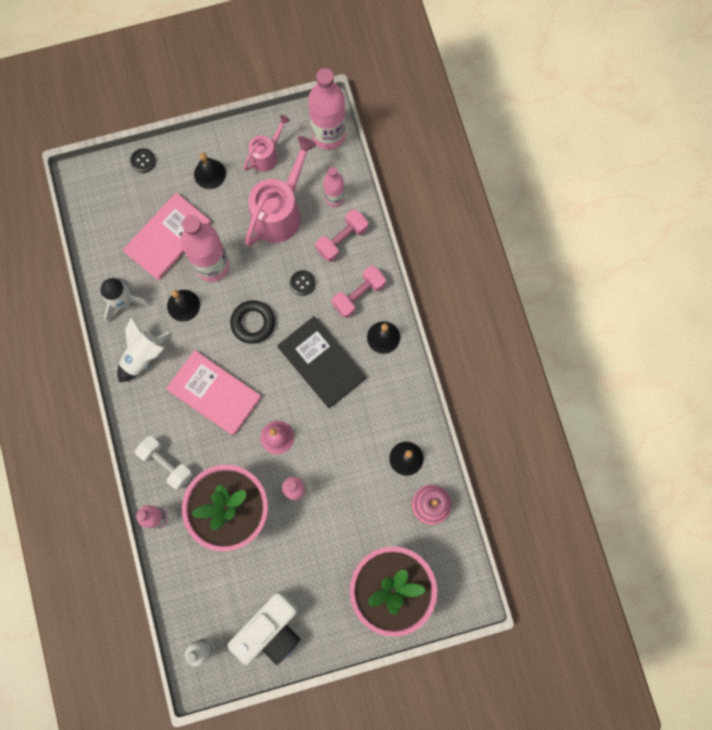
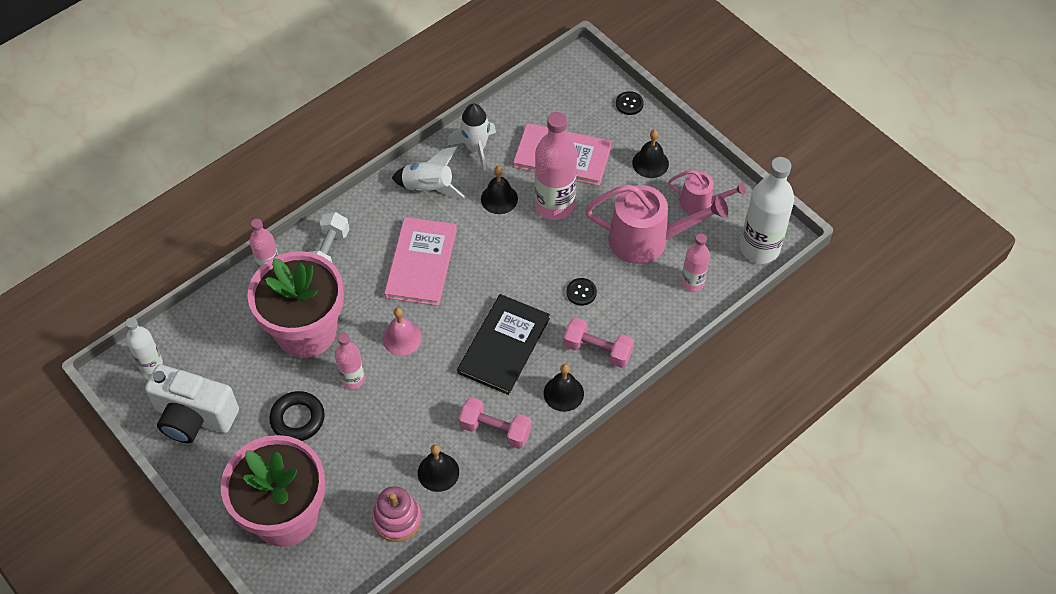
camera: 65 degrees right, 20 degrees down
black ring [230,300,275,344] -> black ring moved to [269,391,325,441]
pink bottle [308,68,346,150] -> white bottle [740,157,794,264]
pink dumbbell [315,209,368,262] -> pink dumbbell moved to [459,397,532,449]

